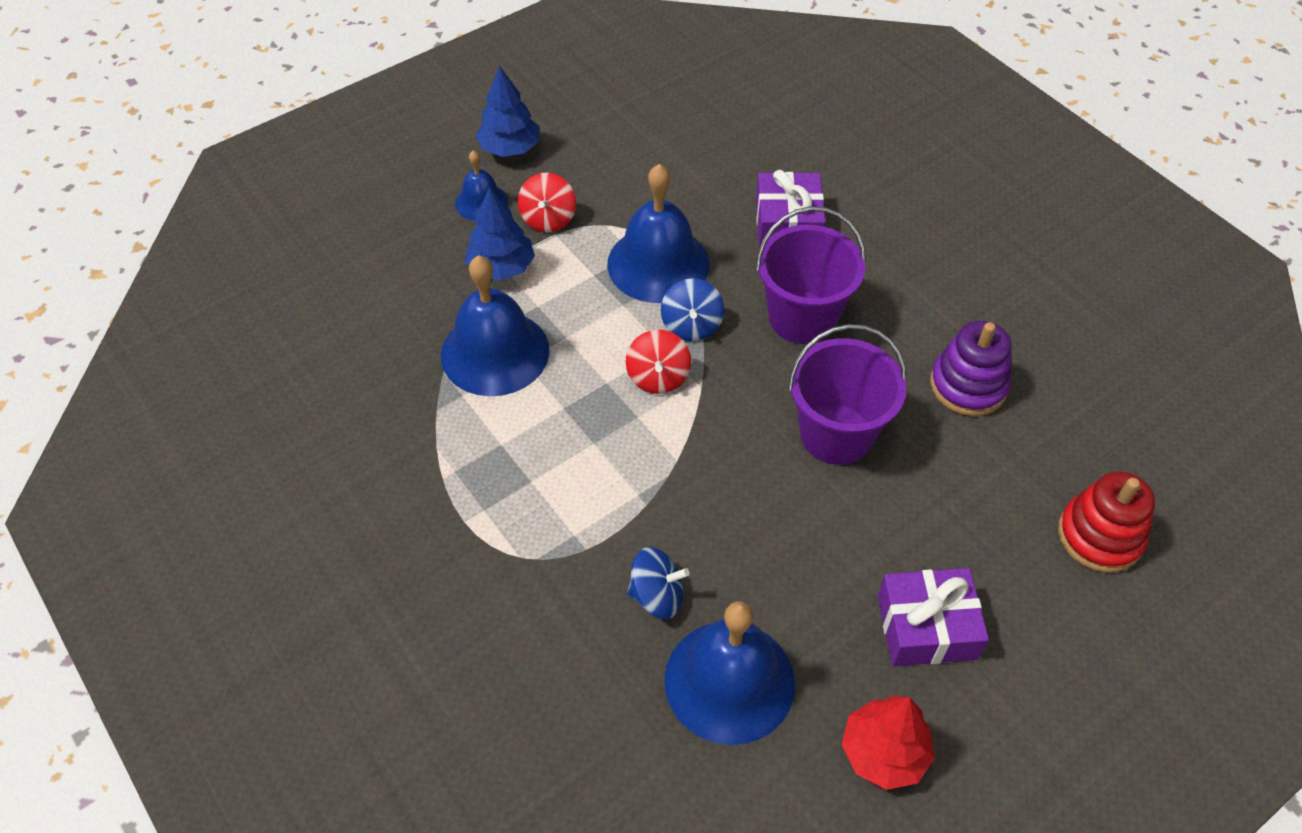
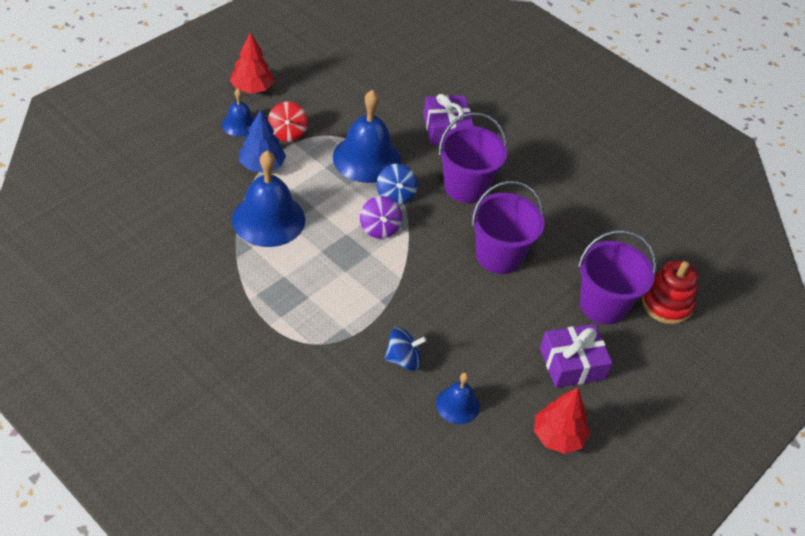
camera: 15 degrees left, 5 degrees down
blue tree [476,65,539,157] -> red tree [230,32,274,94]
red spinning top [626,329,691,394] -> purple spinning top [360,196,402,239]
blue bell [664,601,795,745] -> blue bell [436,372,480,424], size x0.53
purple stacking toy [930,321,1012,416] -> none
none -> purple bucket [578,230,656,324]

